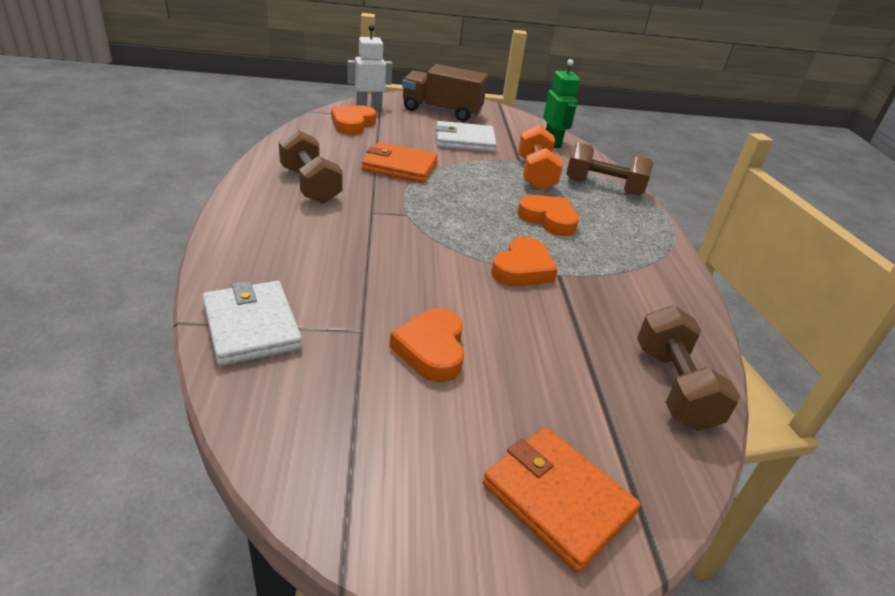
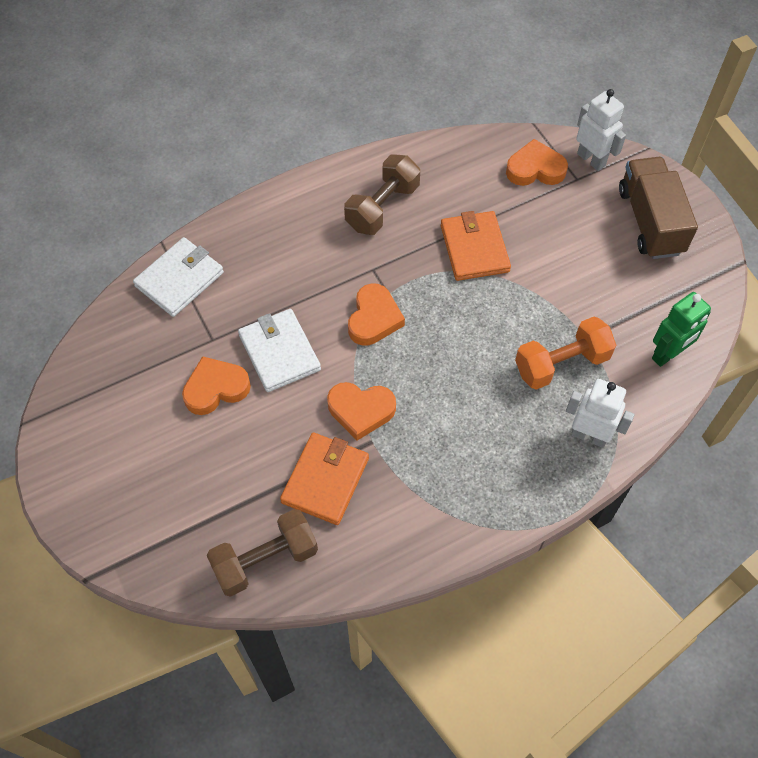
camera: 70 degrees right, 25 degrees up
white wallet [436,121,497,152] -> white wallet moved to [238,309,321,392]
orange wallet [483,427,640,572] -> orange wallet moved to [280,432,369,525]
orange heart [517,195,579,236] -> orange heart moved to [348,283,405,346]
brown dumbbell [566,143,653,195] -> white robot [566,379,635,448]

